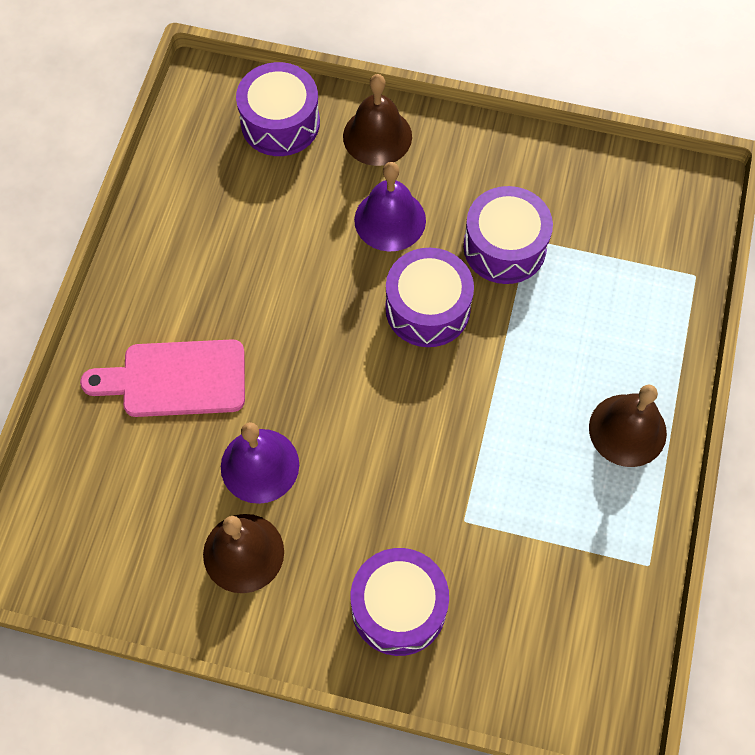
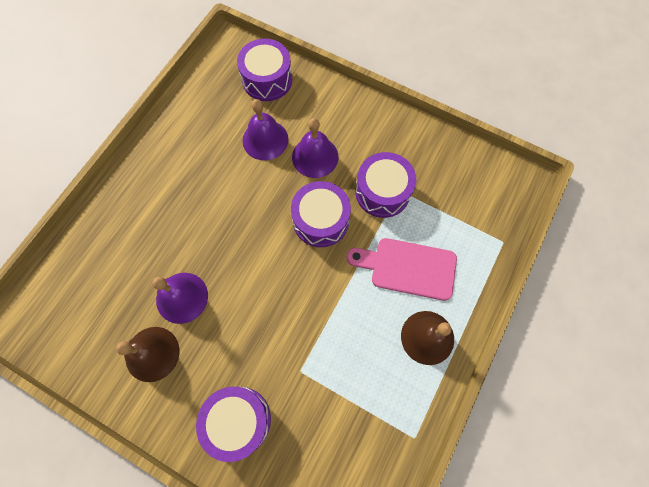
camera: 15 degrees right, 5 degrees up
pink cutting board [80,339,245,417] -> pink cutting board moved to [347,238,457,301]
brown bell [343,74,412,166] -> none
none -> purple bell [243,99,288,160]

